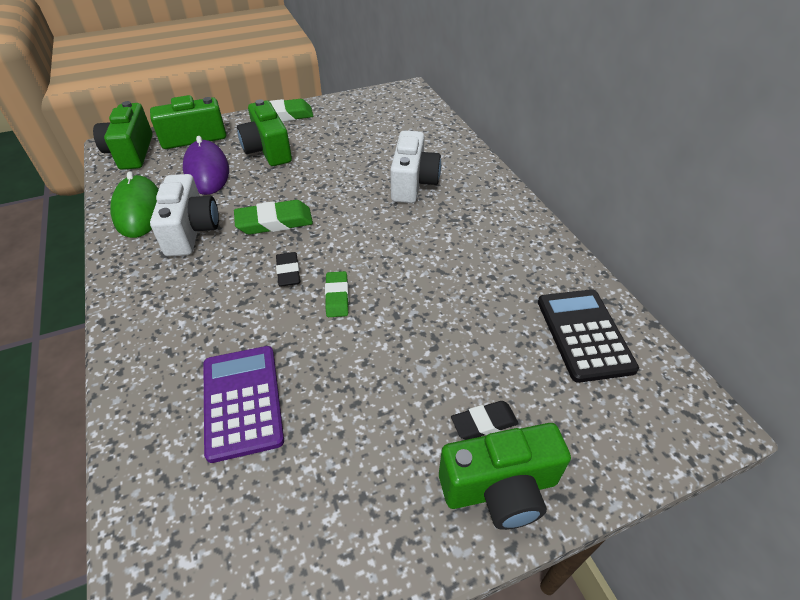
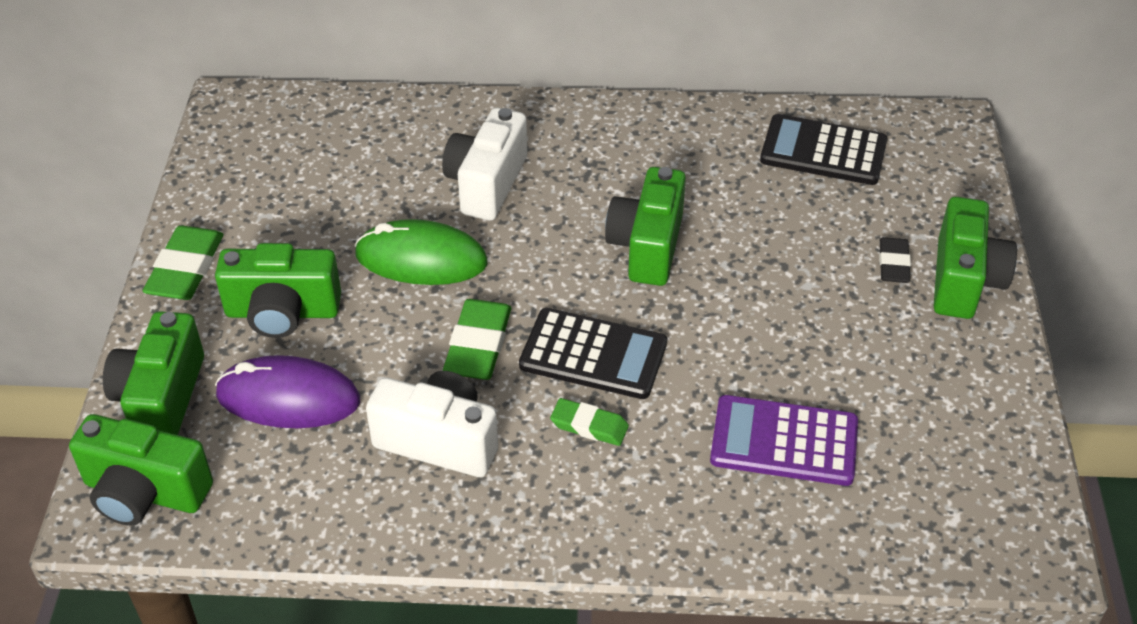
camera: 65 degrees left, 0 degrees up
green mouse [111,171,159,238] -> green mouse moved to [354,219,488,285]
black eraser [276,252,300,287] -> black calculator [519,308,667,399]
green eraser [325,271,349,317] -> green eraser moved to [550,398,629,446]
white camera [390,130,441,203] -> white camera turned 105 degrees counterclockwise [442,108,527,220]
none -> green camera [605,167,686,286]

